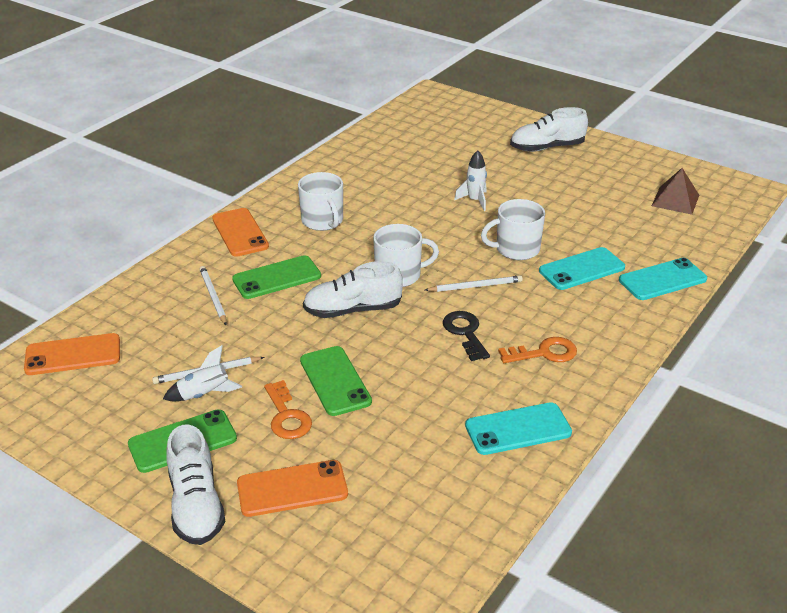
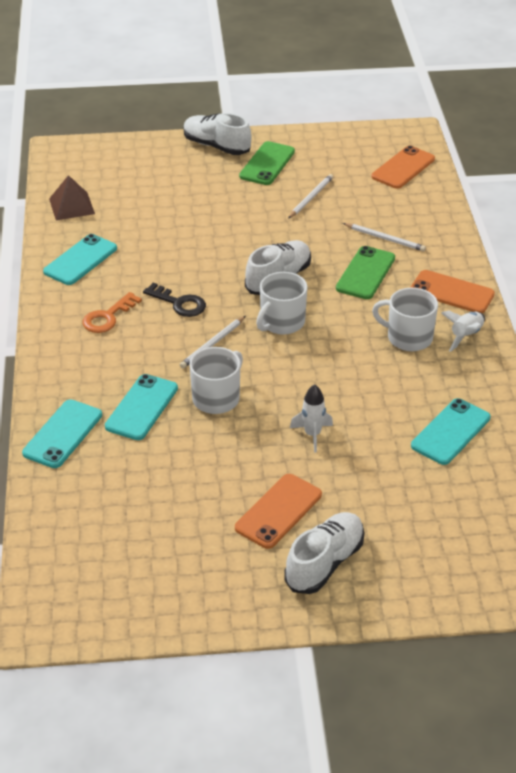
camera: 140 degrees right, 5 degrees up
white rocket [163,345,242,401] -> white rocket moved to [441,310,485,352]
orange phone [237,460,348,517] -> orange phone moved to [235,474,322,549]
orange key [264,380,312,439] -> none
green phone [300,346,372,416] -> none
brown pyramid [652,168,699,215] -> brown pyramid moved to [49,175,95,220]
none -> turquoise phone [411,398,490,465]

